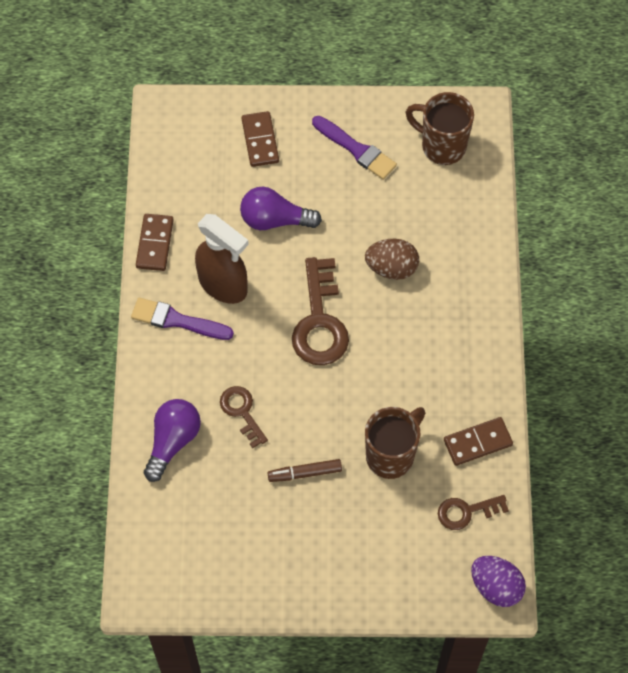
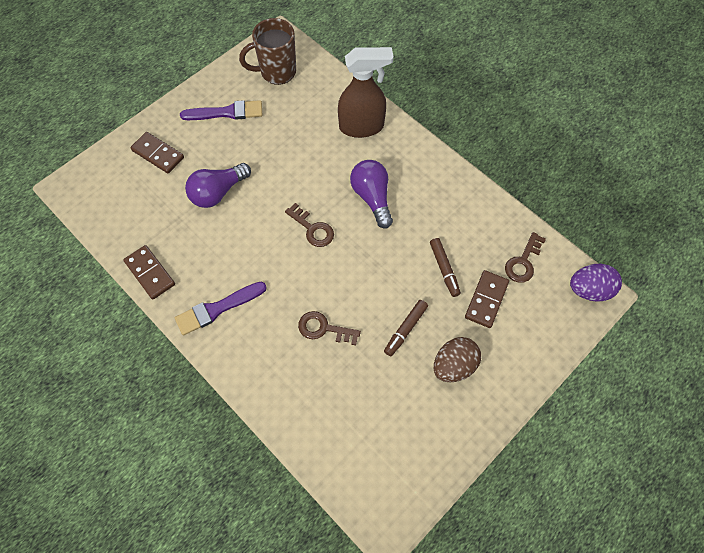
camera: 45 degrees left, 0 degrees up
purple light bulb [144,399,201,482] -> purple light bulb moved to [350,160,393,228]
brown spray bottle [195,214,249,304] -> brown spray bottle moved to [338,47,393,138]
brown key [292,257,349,365] -> brown key [285,203,334,247], size x0.57
brown egg [365,238,419,280] -> brown egg moved to [434,337,481,382]
brown mug [365,407,425,479] -> brown marker [430,238,461,297]
brown domino [444,417,513,466] -> brown domino moved to [465,270,509,328]

